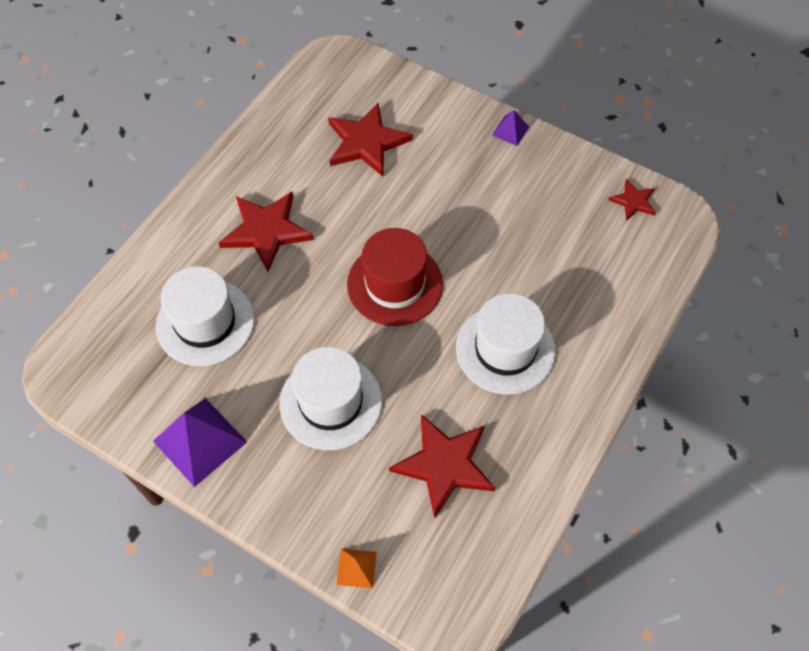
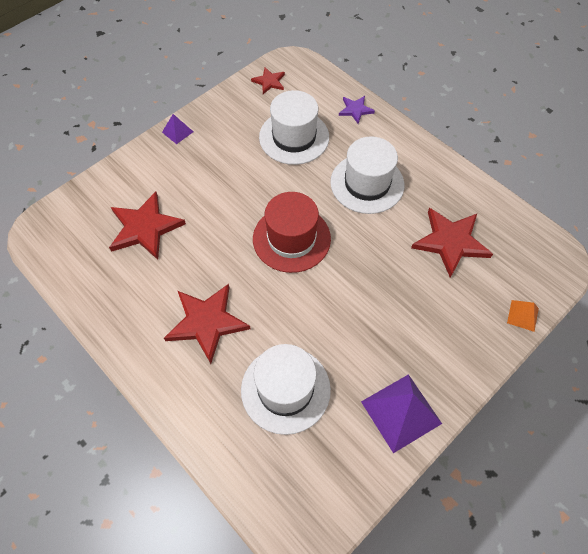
camera: 75 degrees left, 0 degrees up
white hat [279,347,382,450] -> white hat moved to [259,90,329,165]
none -> purple star [339,96,375,124]

